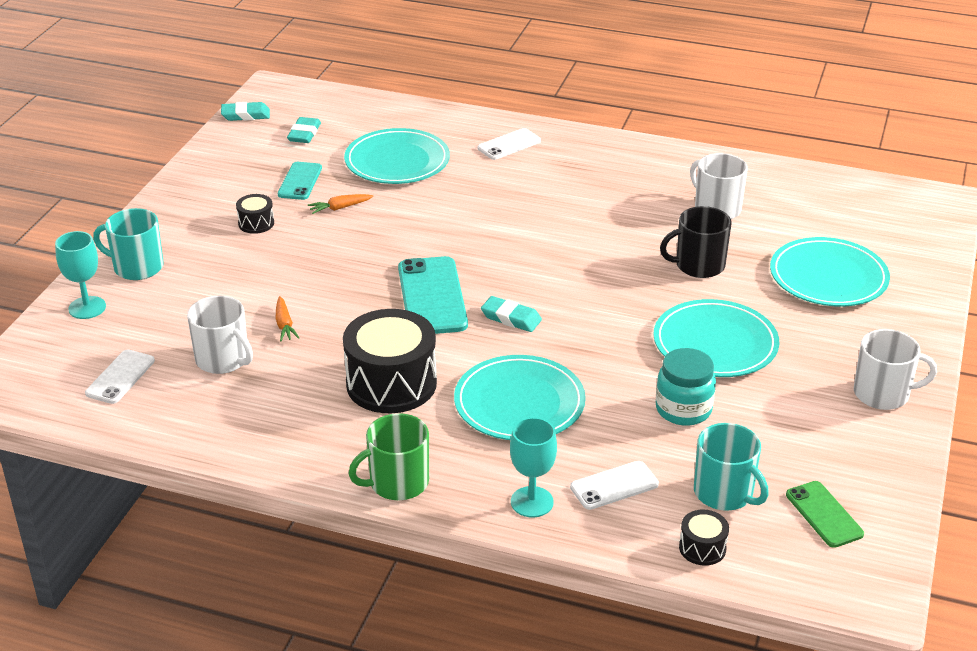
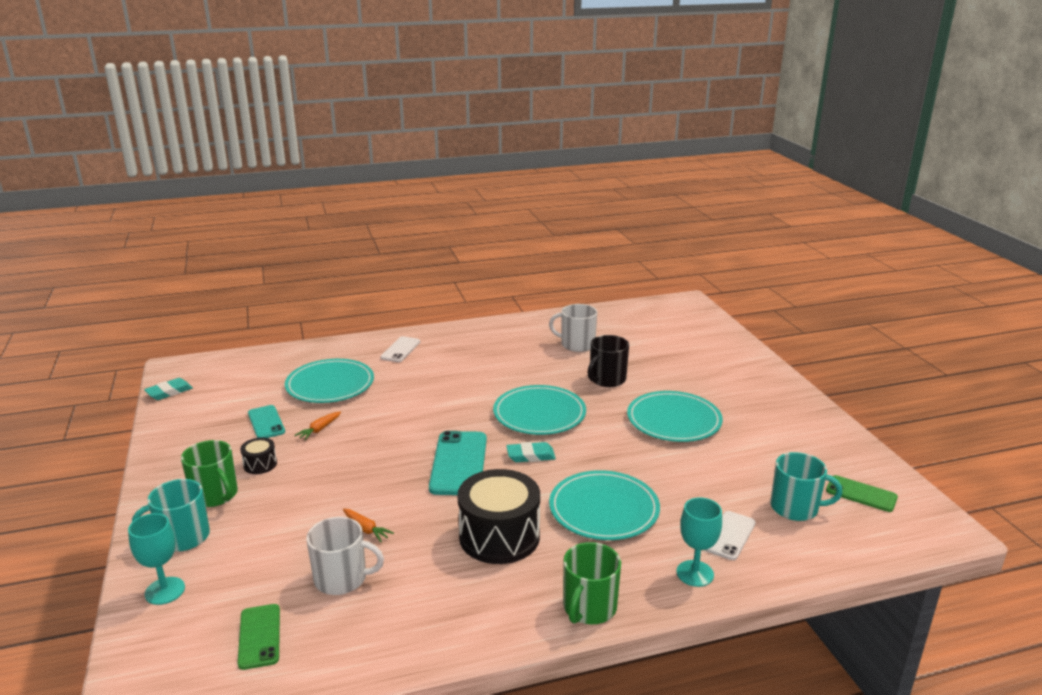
camera: 35 degrees left, 10 degrees down
white phone [85,349,155,404] -> green phone [237,604,280,670]
turquoise eraser [287,117,321,143] -> none
turquoise phone [398,256,468,334] -> turquoise phone turned 45 degrees clockwise [429,431,487,495]
turquoise jar [656,348,716,426] -> none
black drum [679,509,729,566] -> none
turquoise plate [770,237,890,307] -> turquoise plate moved to [493,385,586,435]
white mug [854,329,937,410] -> none
none -> green mug [181,440,238,507]

